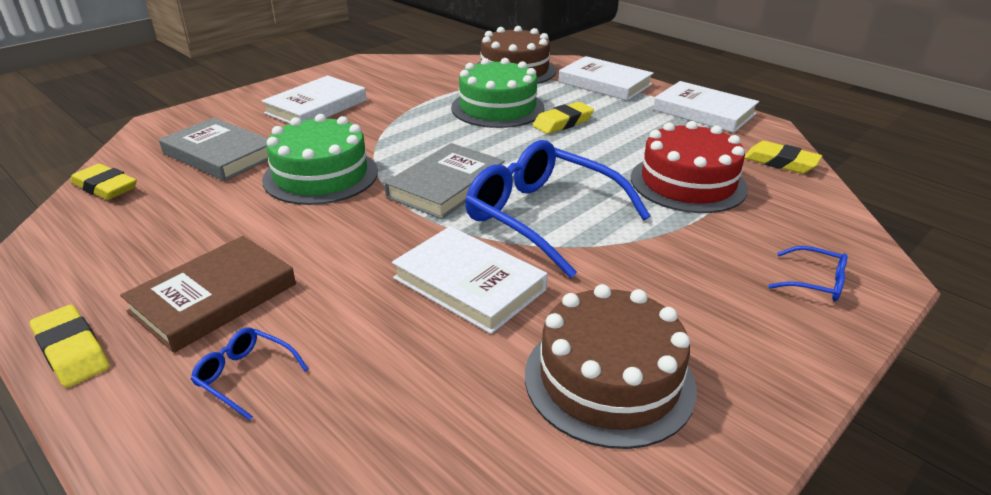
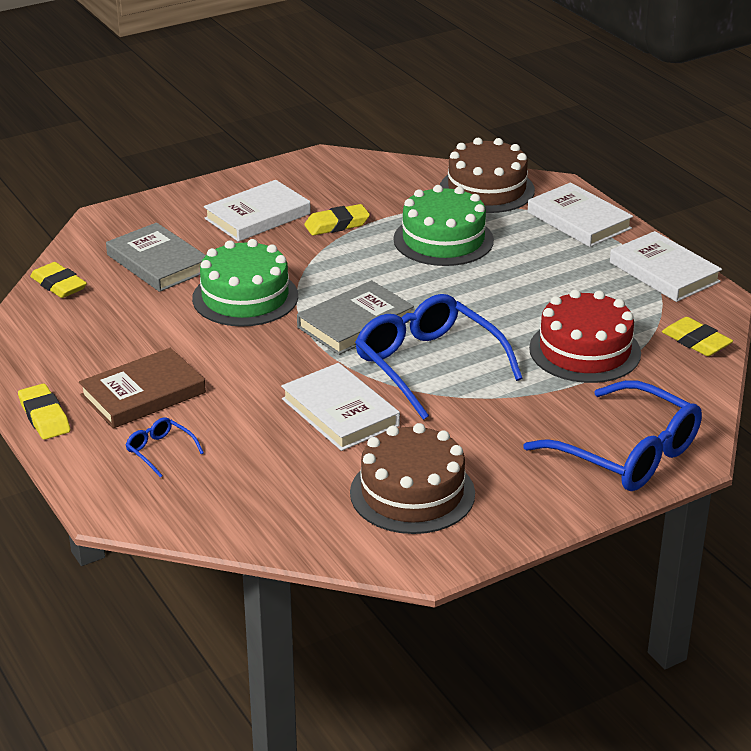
camera: 15 degrees right, 0 degrees up
yellow eraser [533,102,594,134] -> yellow eraser moved to [304,204,370,236]
blue glasses [768,246,847,301] -> blue glasses [523,380,702,491], size x2.34

